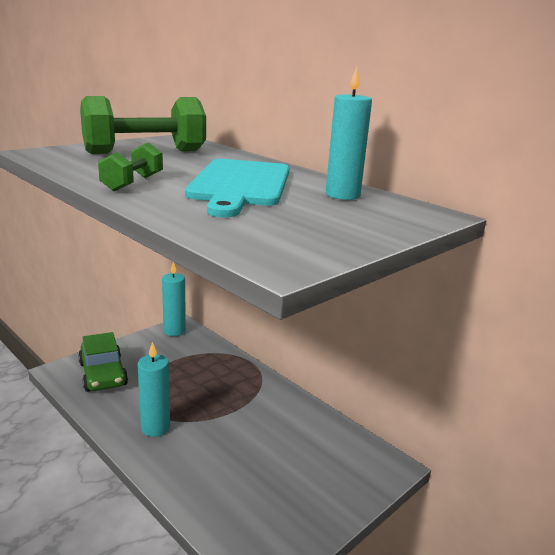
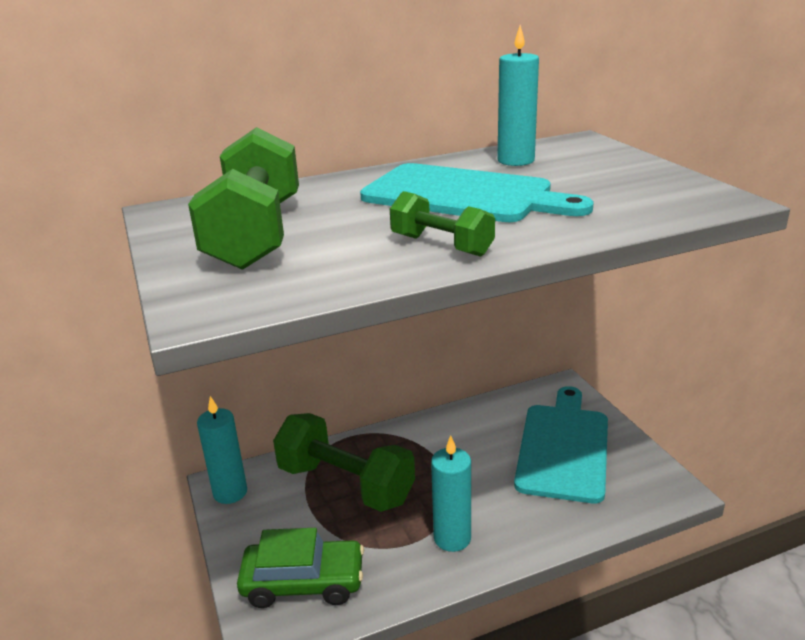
camera: 65 degrees left, 5 degrees up
none -> green dumbbell [273,413,415,512]
none -> turquoise cutting board [514,386,608,504]

